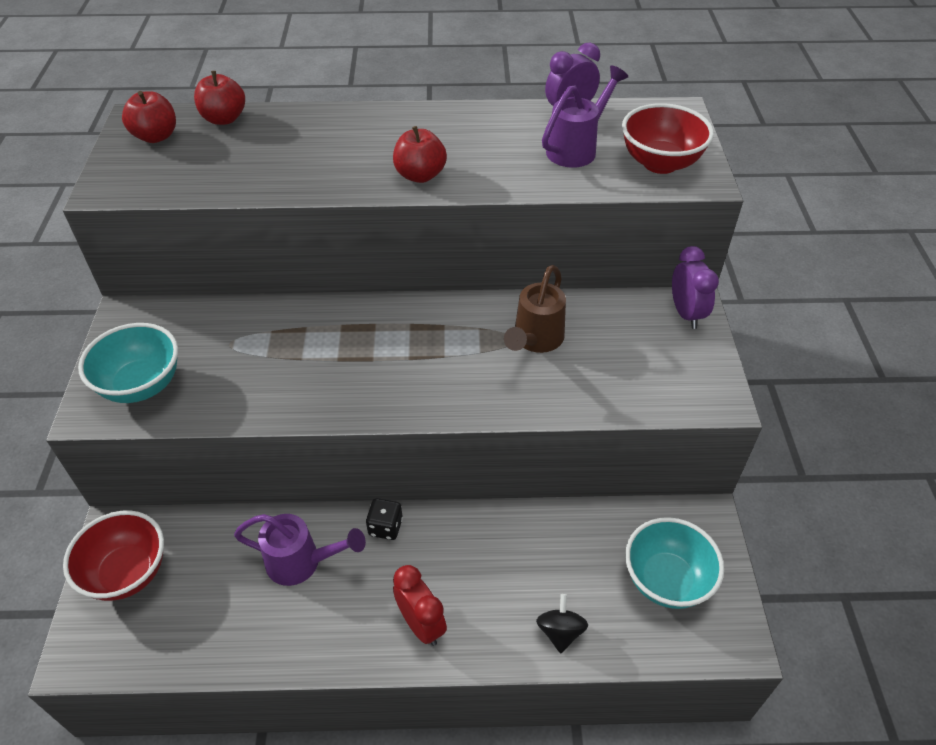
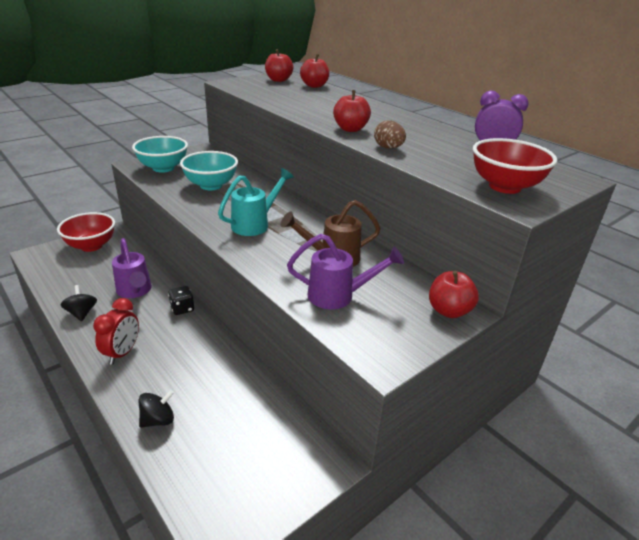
camera: 50 degrees right, 15 degrees down
purple watering can [542,65,628,168] -> purple watering can moved to [287,234,404,309]
turquoise bowl [625,517,724,609] -> turquoise bowl moved to [180,151,238,190]
purple clock [672,246,719,329] -> red apple [429,271,479,318]
none -> black spinning top [60,285,97,321]
none -> turquoise watering can [218,168,294,236]
none -> brown egg [374,121,406,149]

